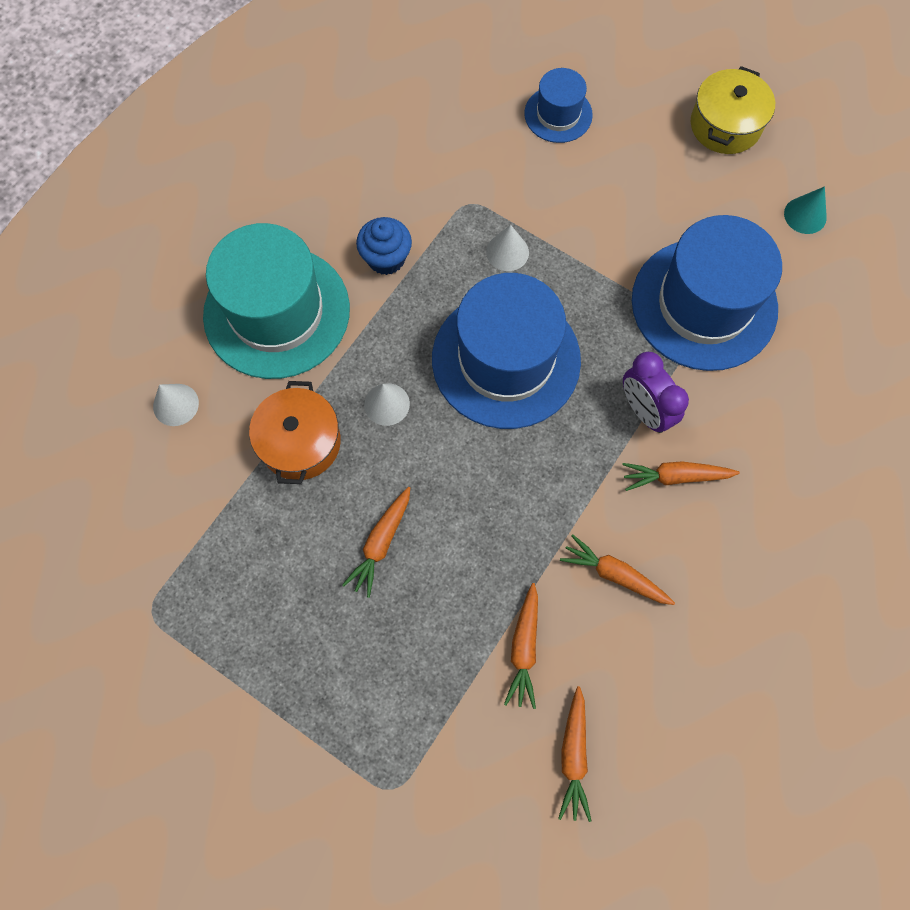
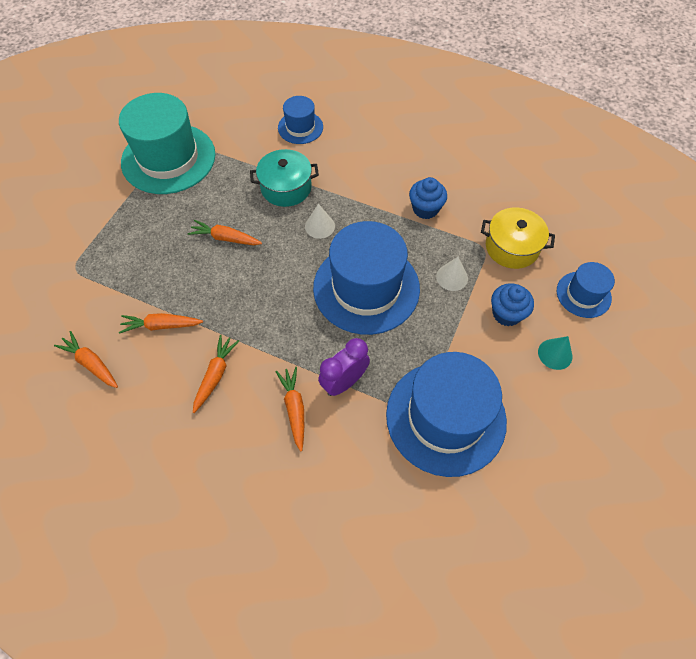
camera: 80 degrees right, 10 degrees down
white cone [153,384,199,426] -> blue hat [278,96,323,144]
turquoise hat [203,223,350,379] -> turquoise hat moved to [119,93,215,194]
orange pot [249,381,341,484] -> turquoise pot [250,149,319,207]
orange carrot [558,686,591,822] -> orange carrot turned 45 degrees clockwise [54,331,118,388]
yellow pot [691,66,775,154] -> yellow pot moved to [481,207,555,269]
turquoise cone [784,186,827,234] -> turquoise cone moved to [538,336,572,370]
none -> blue cupcake [491,283,534,326]

